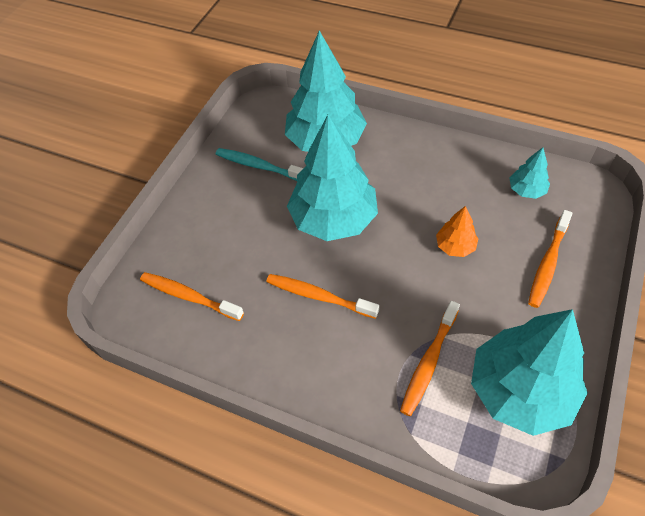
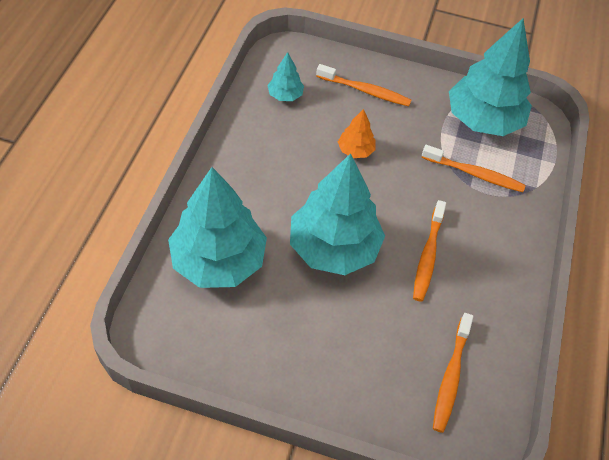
camera: 105 degrees left, 0 degrees up
turquoise toothbrush [216,148,303,181] -> none

